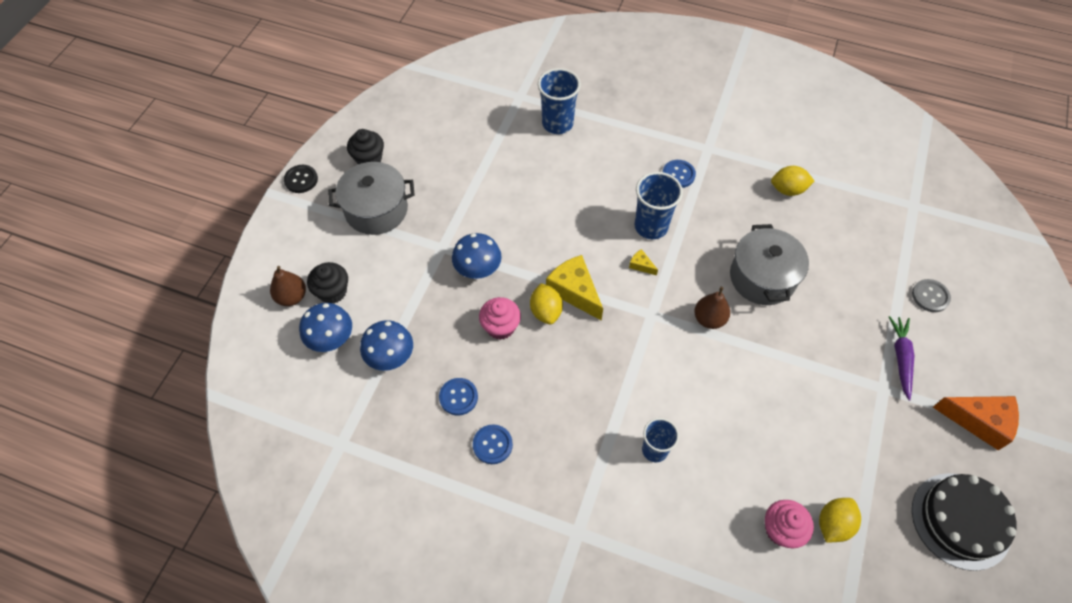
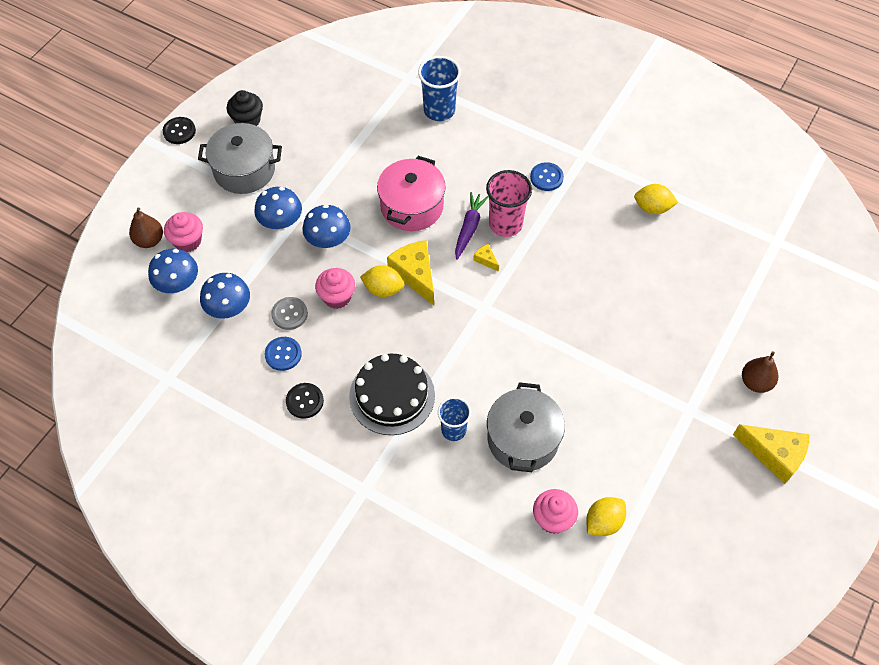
camera: 10 degrees right, 0 degrees up
black cupcake [307,262,348,304] -> pink cupcake [164,212,203,252]
blue button [473,424,513,464] -> black button [286,383,324,419]
yellow lemon [530,283,563,325] -> yellow lemon turned 75 degrees counterclockwise [360,265,404,297]
blue cup [634,172,683,239] -> pink cup [486,170,532,237]
brown pear [694,287,730,329] -> brown pear moved to [742,351,778,393]
grey pot [730,224,809,305] -> grey pot moved to [487,382,565,472]
purple carrot [889,316,914,400] -> purple carrot moved to [455,192,489,260]
grey button [912,279,951,312] -> grey button moved to [271,297,308,330]
black cake [912,473,1017,571] -> black cake moved to [349,354,435,435]
orange cheese [933,396,1019,450] -> yellow cheese [733,424,810,484]
none -> blue mushroom [254,187,302,229]
none -> pink pot [377,156,446,231]

